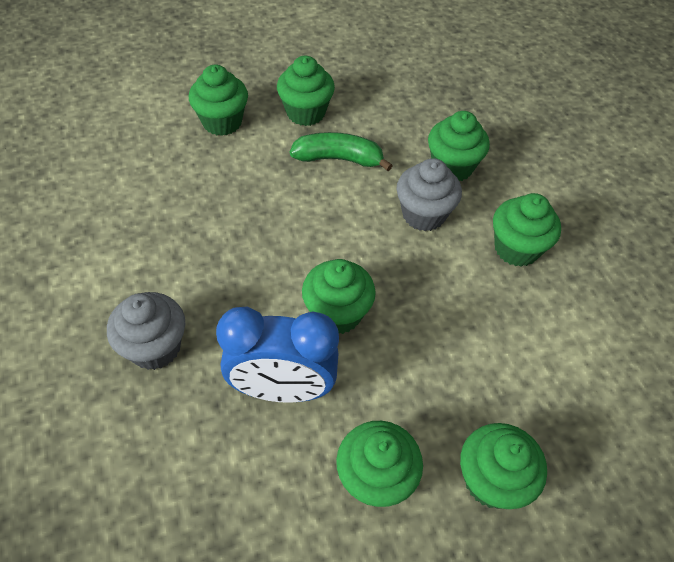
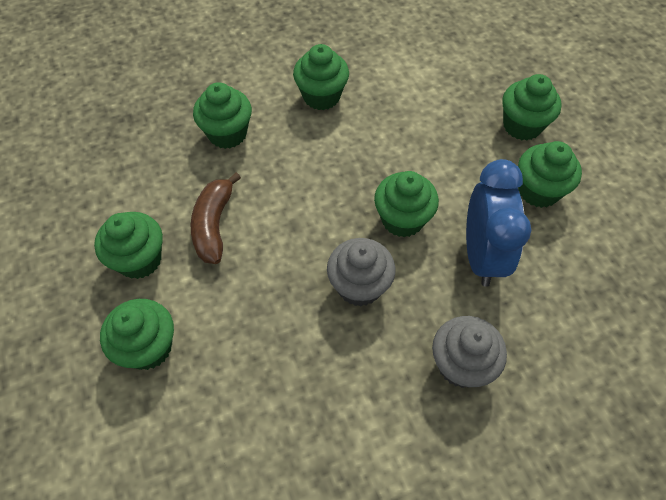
camera: 90 degrees left, 5 degrees up
green banana [290,132,393,171] -> brown banana [191,172,241,264]
grey cupcake [397,158,462,231] -> grey cupcake moved to [327,238,396,306]

